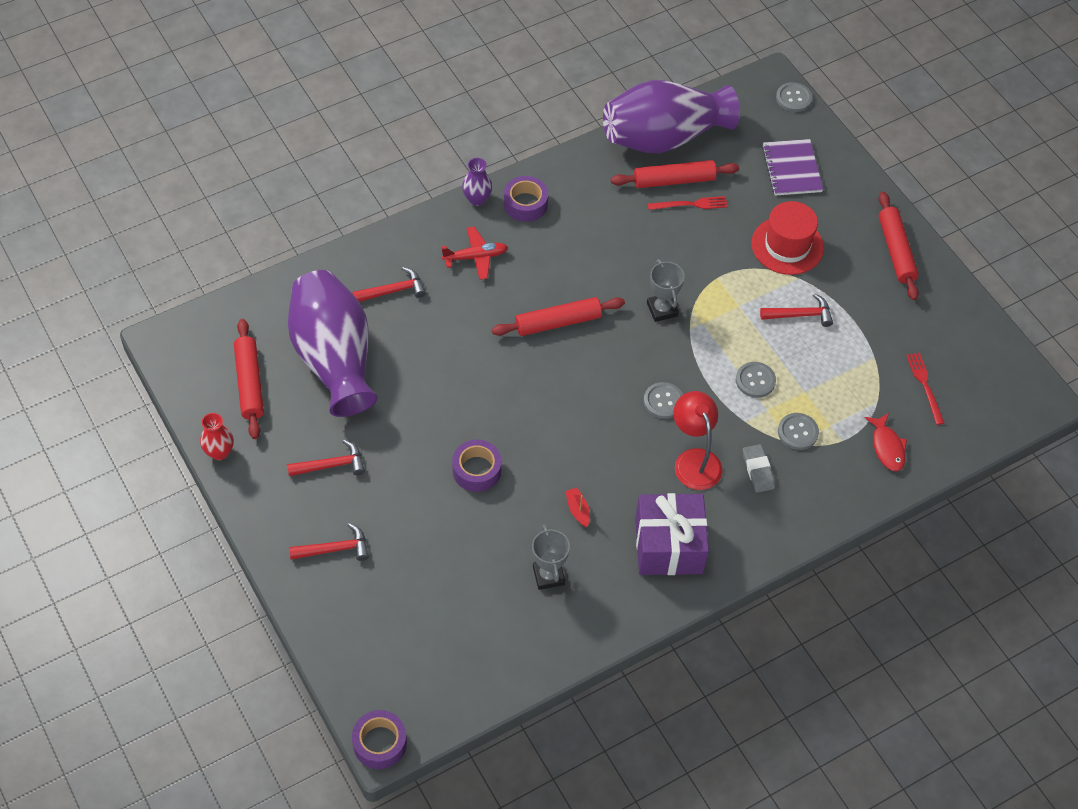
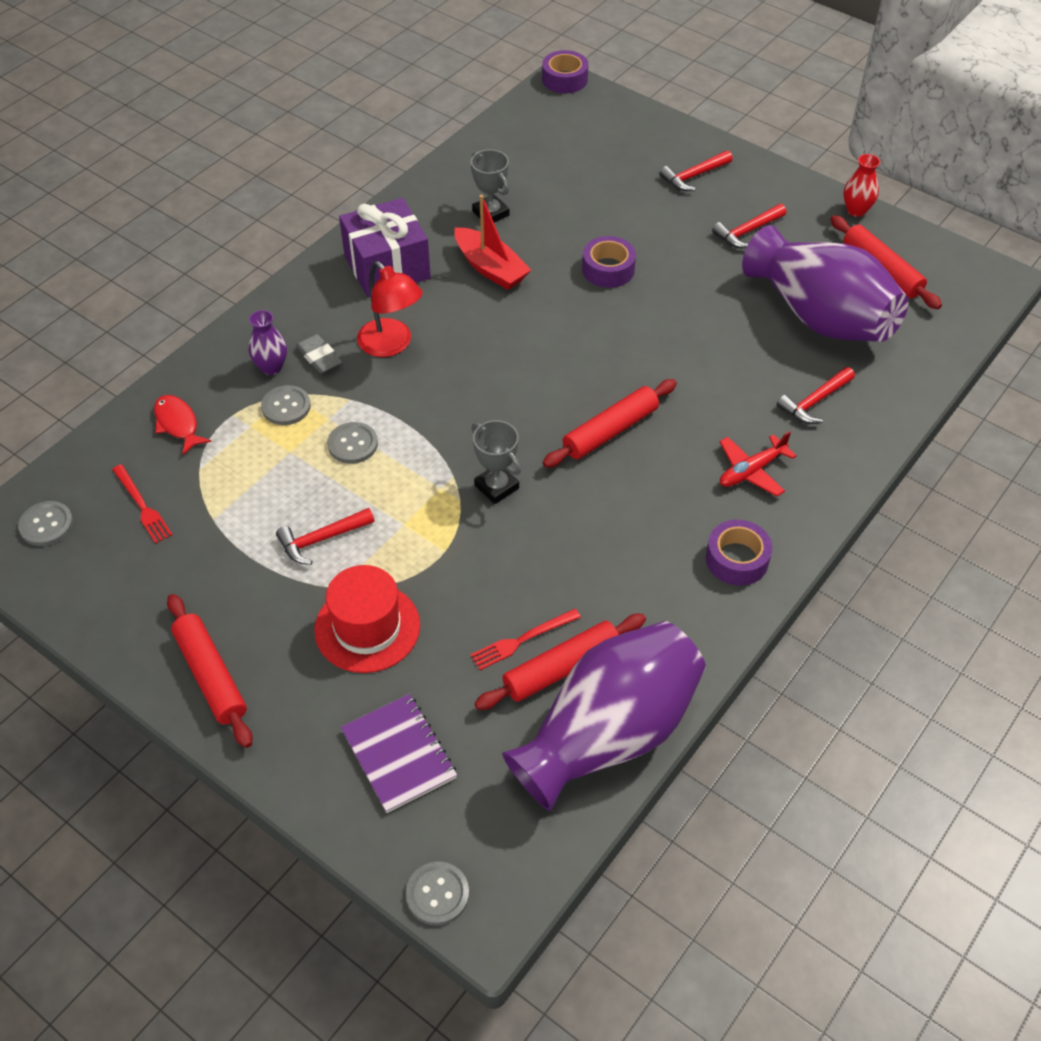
camera: 160 degrees right, 5 degrees down
purple vase [462,158,492,206] -> purple vase moved to [248,310,287,375]
red boat [565,488,590,527] -> red boat [454,195,531,290], size x2.06
grey button [644,382,683,419] -> grey button moved to [18,501,73,546]

